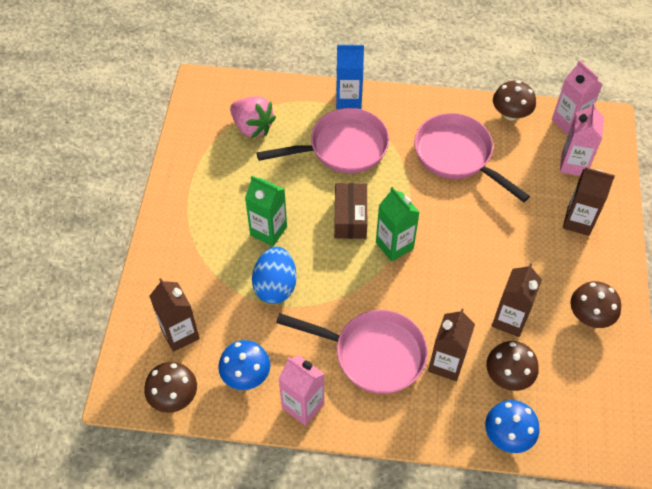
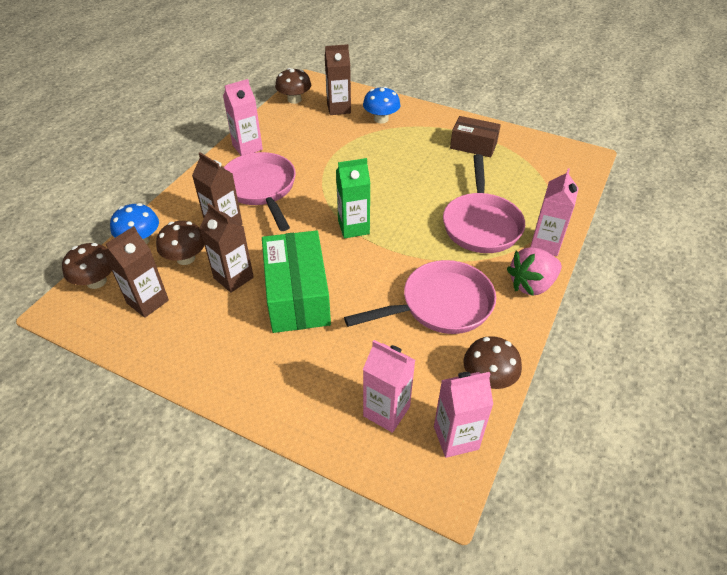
camera: 110 degrees right, 10 degrees down
blue mushroom [218,340,270,390] -> blue mushroom moved to [363,86,400,123]
pink strawberry [230,96,276,139] -> pink strawberry moved to [507,247,562,296]
green carton [245,176,287,246] -> none
blue egg [252,247,297,304] -> none
pink pan [276,310,428,394] -> pink pan turned 120 degrees clockwise [224,152,296,231]
brown box [334,183,367,239] -> brown box moved to [450,116,501,157]
blue carton [336,45,364,109] -> pink carton [530,168,579,256]
brown carton [563,168,615,236] -> brown carton moved to [104,226,169,318]
brown mushroom [570,281,621,328] -> brown mushroom moved to [62,243,112,289]
none -> green box [262,230,331,333]

